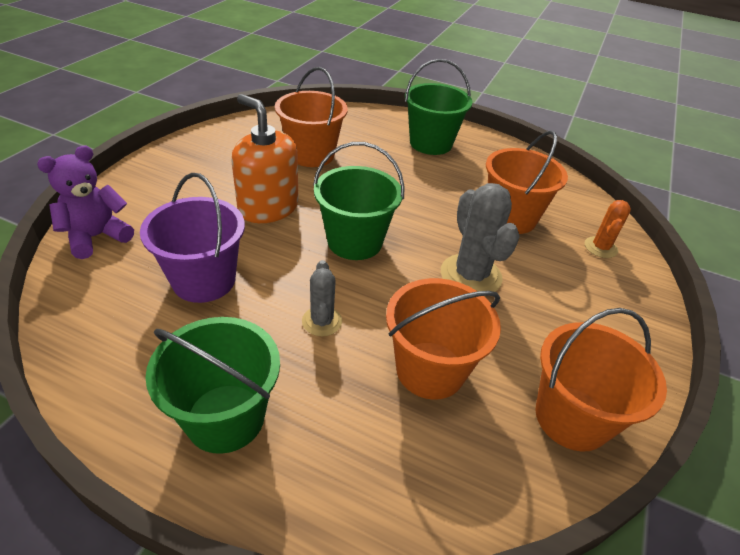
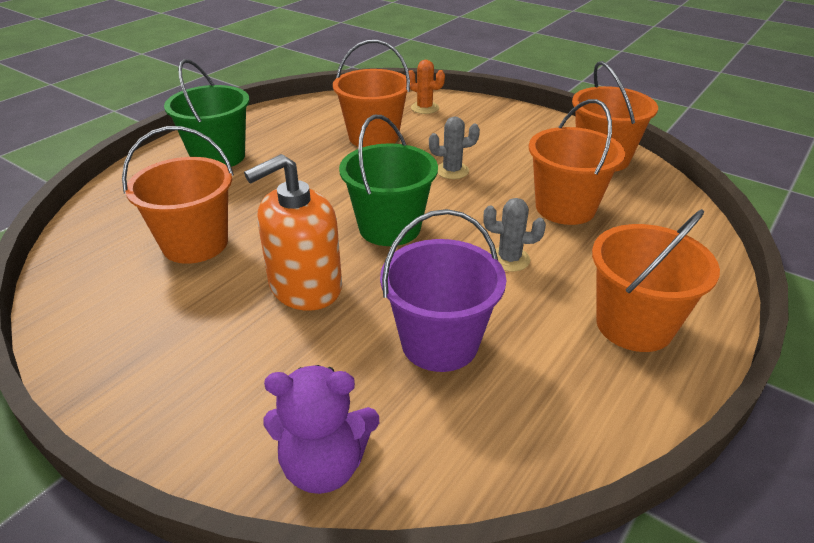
camera: 75 degrees left, 5 degrees down
purple teddy bear [37,146,134,259] -> purple teddy bear turned 60 degrees counterclockwise [264,365,379,494]
green bucket [145,317,280,454] -> orange bucket [592,209,720,352]
grey cactus [441,183,520,292] -> grey cactus [429,116,480,179], size x0.58

